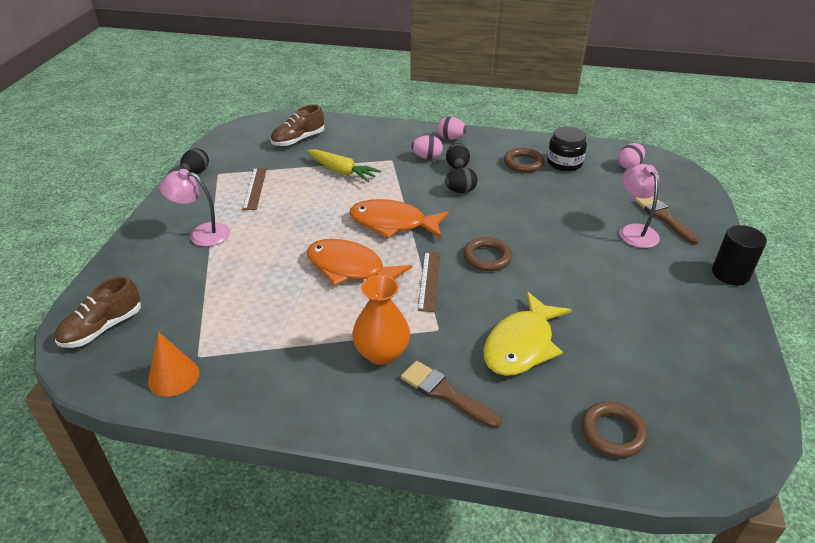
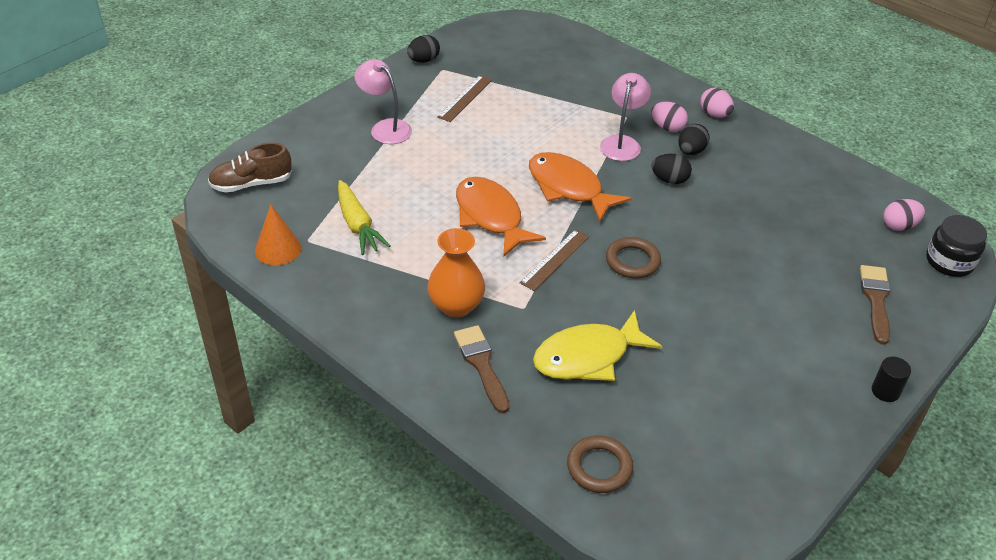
camera: 30 degrees right, 5 degrees up
brown shoe [270,104,324,146] -> none
yellow carrot [307,149,381,182] -> yellow carrot moved to [338,180,391,255]
brown ring [504,148,544,173] -> none
black jar [547,126,587,171] -> black jar moved to [926,215,987,277]
pink lamp [620,164,660,248] -> pink lamp moved to [600,73,651,161]
black cylinder [712,225,767,285] -> black cylinder [872,357,911,402], size x0.64

